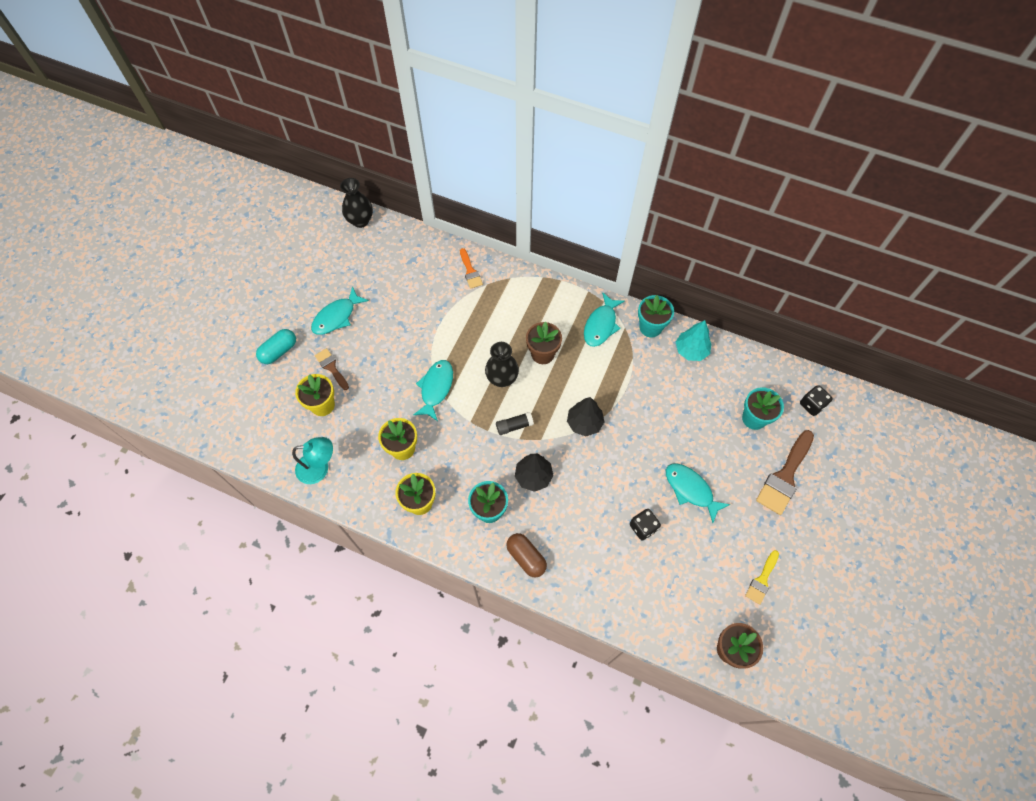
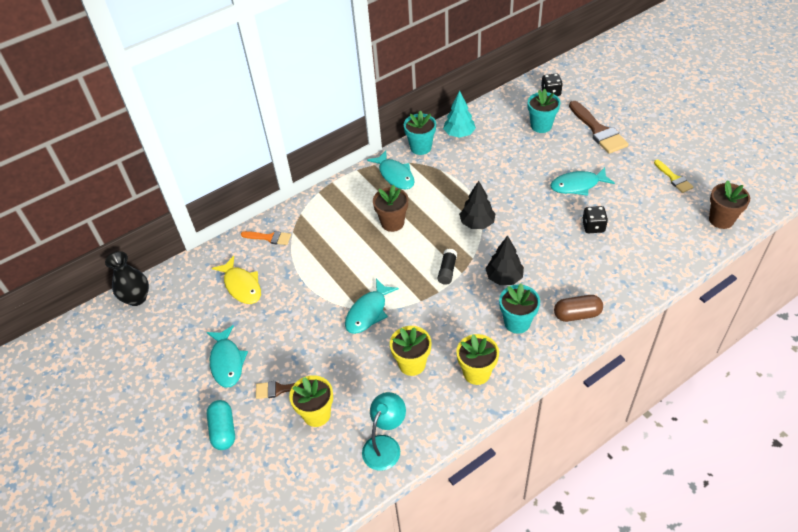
camera: 55 degrees left, 15 degrees down
turquoise fish [413,360,453,421] -> turquoise fish turned 105 degrees counterclockwise [345,278,399,334]
black vase [485,342,519,387] -> none
none -> yellow fish [212,256,261,304]

